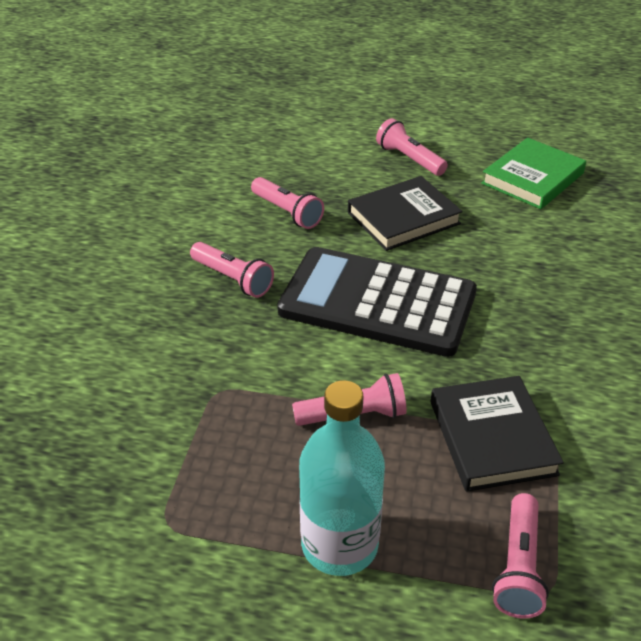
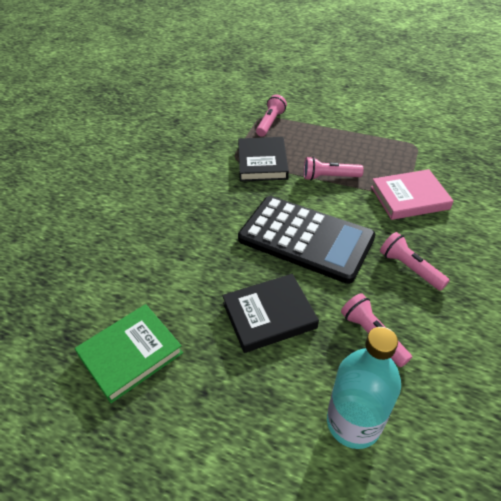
camera: 170 degrees left, 5 degrees up
turquoise bottle [299,380,385,576] -> turquoise bottle moved to [327,327,401,449]
pink flashlight [376,118,448,176] -> none
none -> pink book [371,169,454,220]

